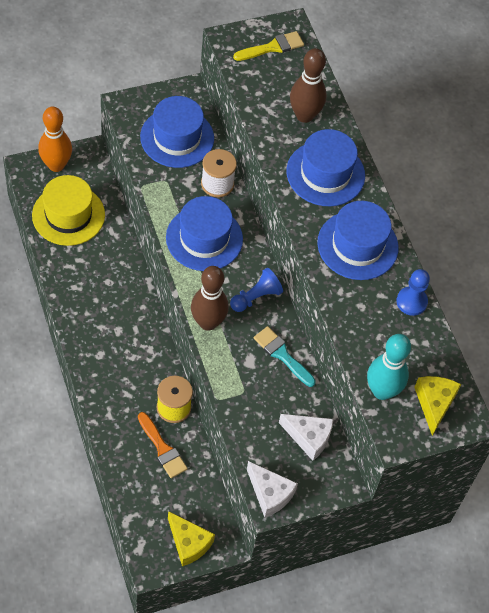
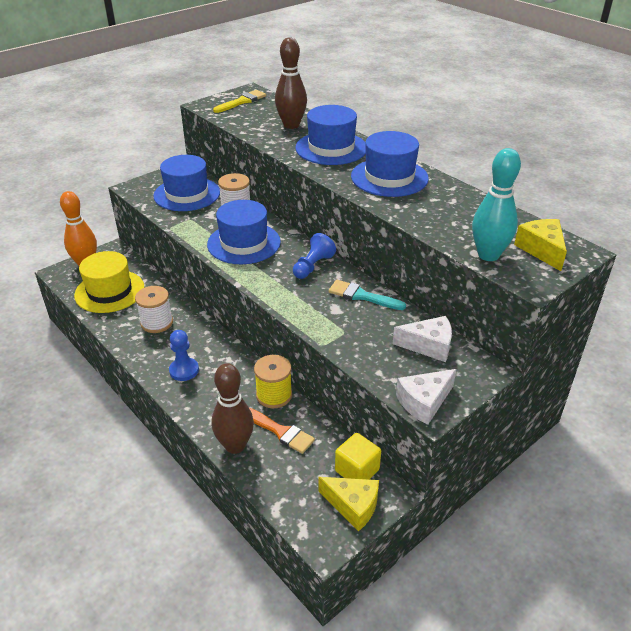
camera: 15 degrees left, 20 degrees down
brown bowling pin [191,266,229,331] -> brown bowling pin moved to [212,363,254,454]
white cheese [247,461,298,518] -> white cheese turned 120 degrees clockwise [396,369,456,425]
blue pawn [396,269,430,316] -> blue pawn moved to [169,330,199,381]
none -> white spool [135,286,173,333]
none -> yellow cube [335,433,381,479]

